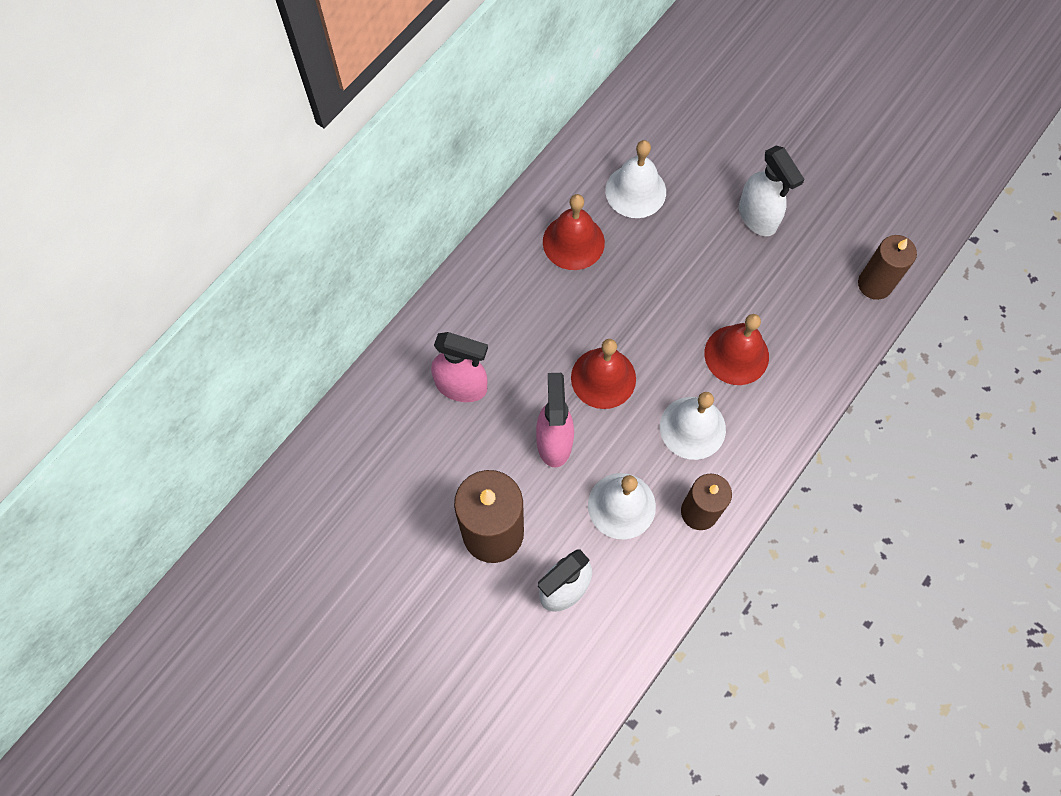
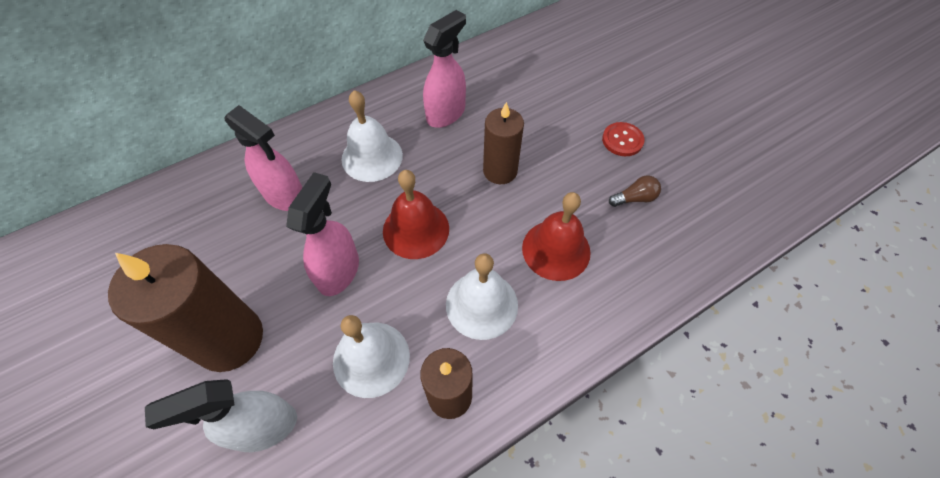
camera: 20 degrees right, 10 degrees down
red bell [543,194,605,270] -> pink spray bottle [423,10,466,128]
white bell [605,140,666,218] -> white bell moved to [341,90,403,182]
white spray bottle [739,146,805,236] -> red button [602,122,645,156]
brown candle [858,235,917,300] -> brown candle moved to [483,102,524,184]
none -> brown light bulb [609,176,661,207]

